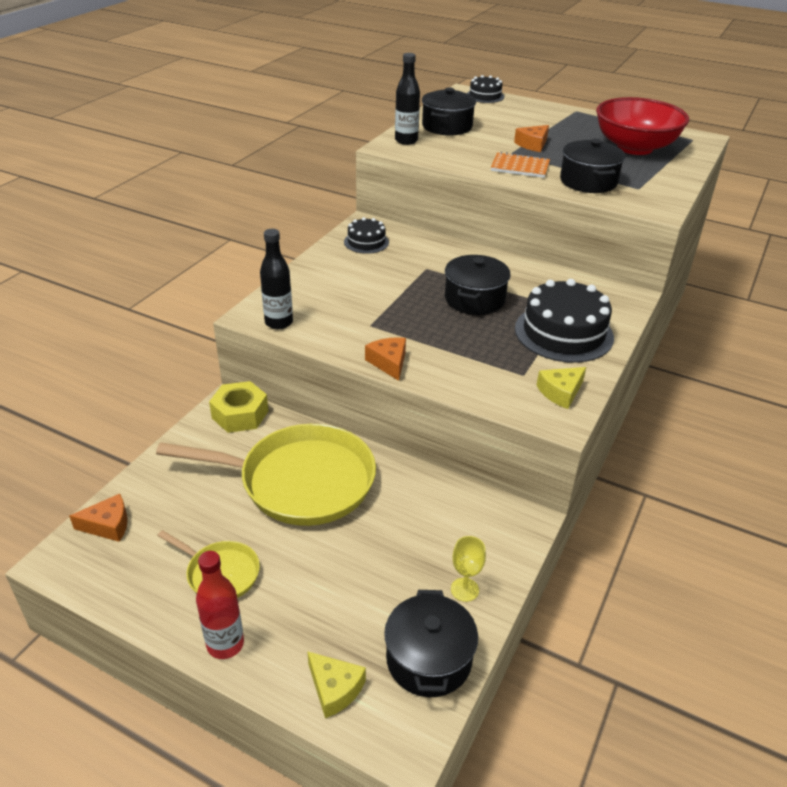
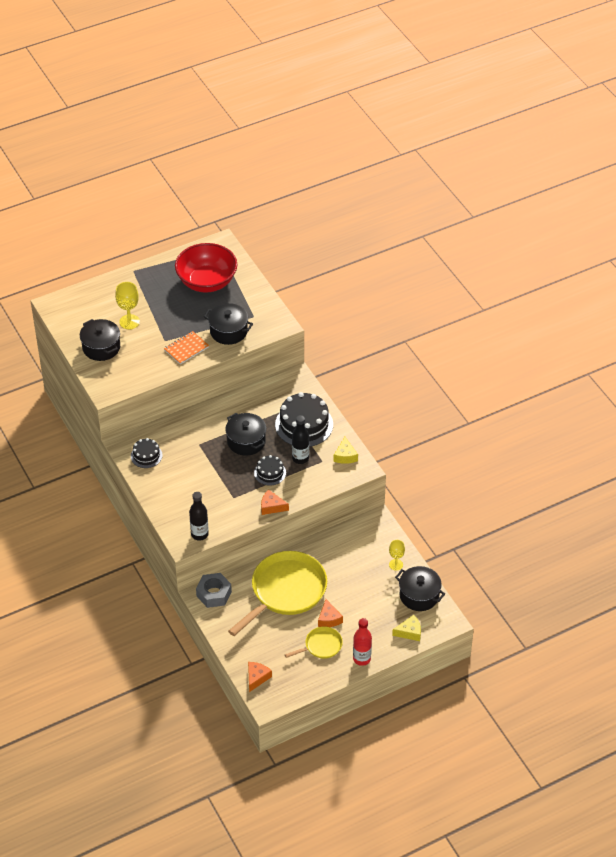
camera: 55 degrees left, 10 degrees up
yellow nut [209,381,268,433] -> grey nut [196,573,232,608]
black bottle [395,53,420,145] -> black bottle moved to [292,415,309,464]
black cake [467,75,504,103] -> black cake moved to [254,455,286,486]
orange cheese [514,125,549,152] -> orange cheese moved to [318,599,343,627]
none -> yellow goblet [115,282,140,330]

